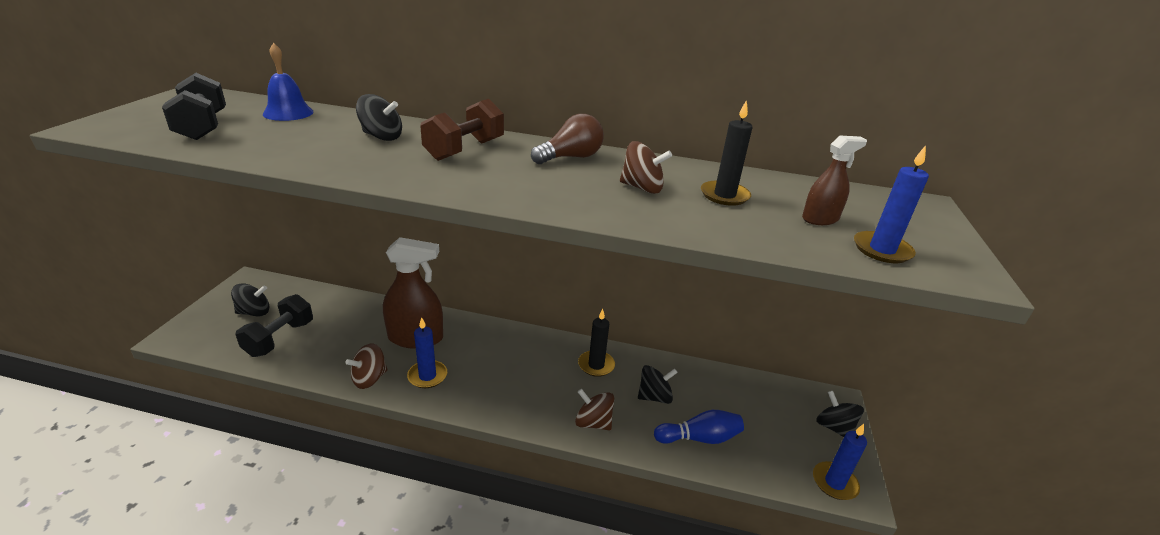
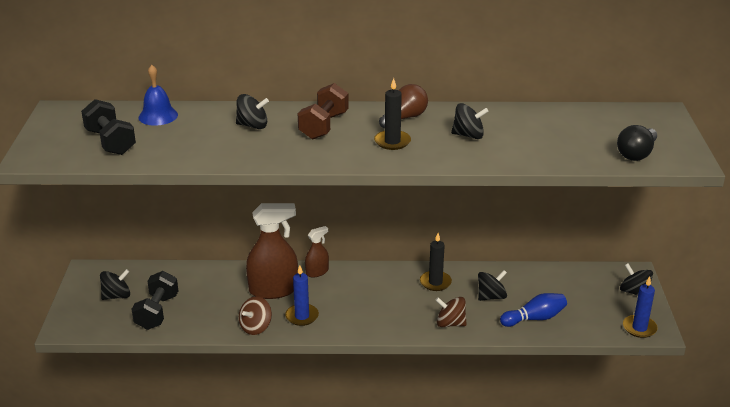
camera: 10 degrees left, 0 degrees up
brown spinning top [620,141,672,194] -> black spinning top [451,103,489,139]
black candle [701,100,753,206] -> black candle moved to [374,78,411,150]
brown spray bottle [802,135,867,225] -> brown spray bottle moved to [305,226,329,277]
blue candle [854,145,929,263] -> black light bulb [617,125,657,161]

